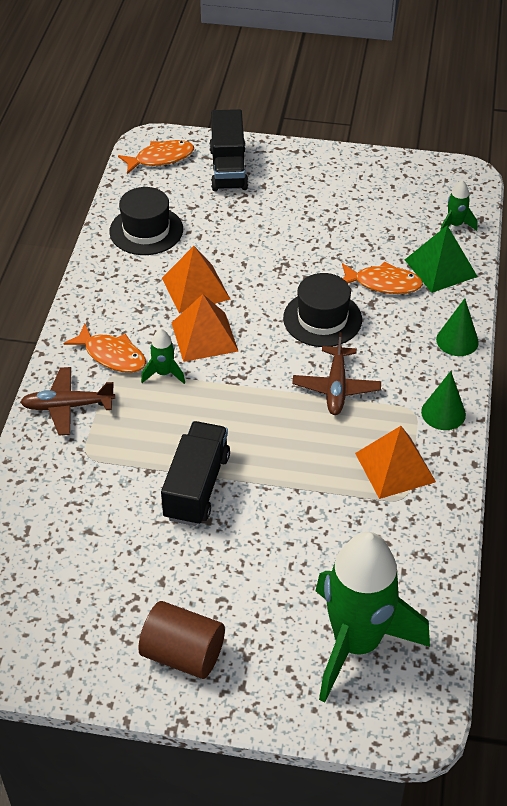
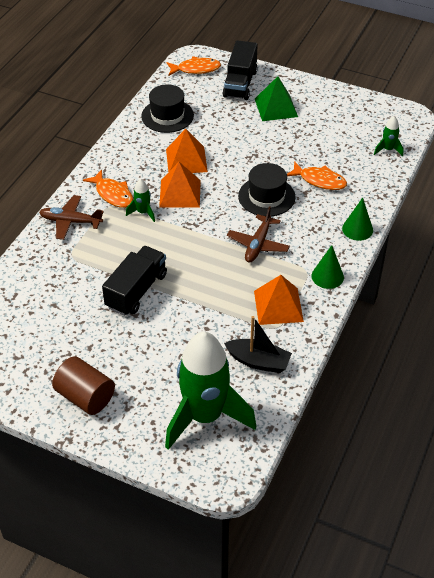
camera: 15 degrees right, 0 degrees up
green pyramid [405,225,478,293] -> green pyramid moved to [255,76,298,121]
none -> black boat [224,316,292,373]

